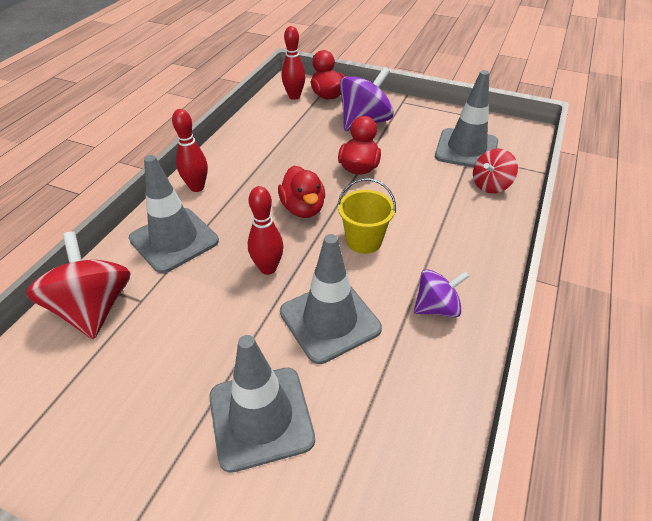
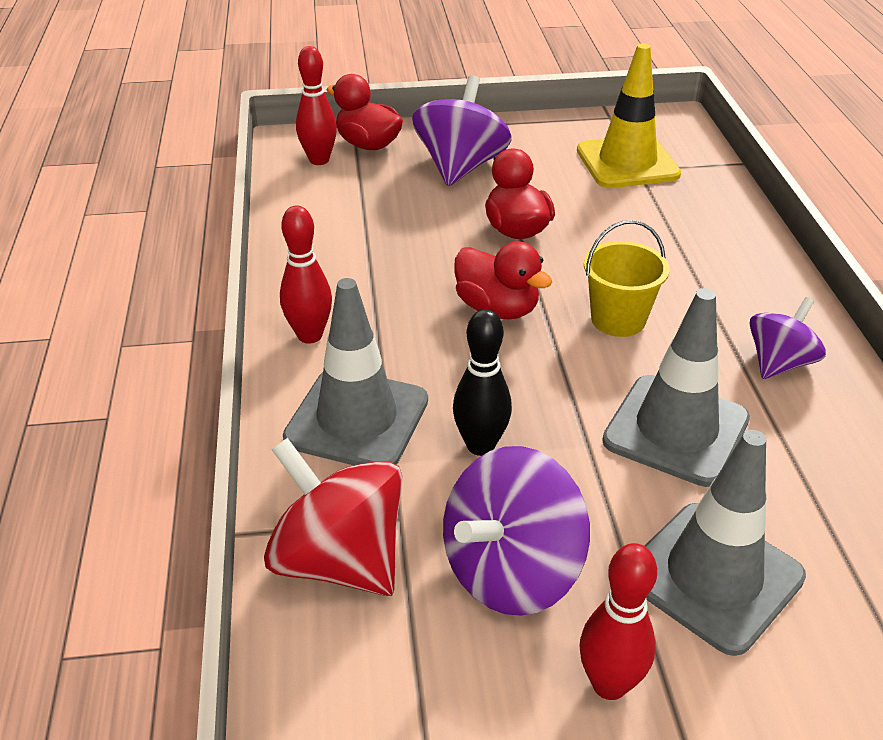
camera: 30 degrees left, 5 degrees down
red bowling pin [248,186,284,275] -> red bowling pin moved to [580,543,657,700]
grey traffic cone [435,70,498,168] -> yellow traffic cone [577,43,681,188]
red spinning top [473,148,518,193] -> none
none -> purple spinning top [443,446,590,616]
none -> black bowling pin [453,309,512,456]

